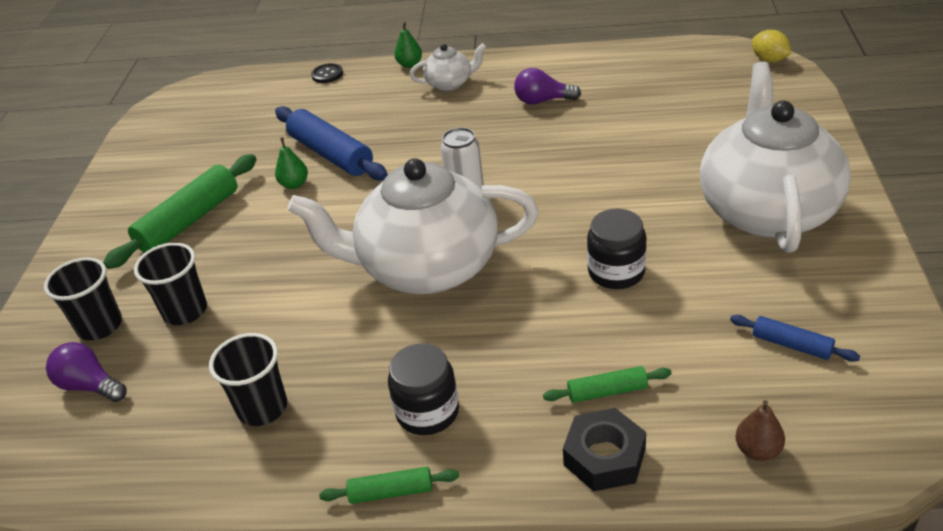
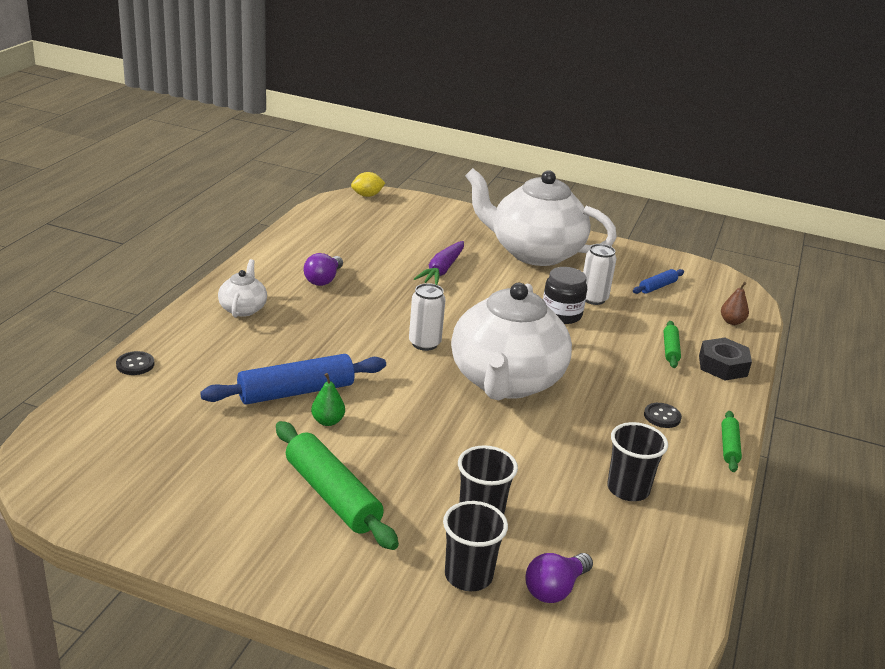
camera: 80 degrees left, 10 degrees down
black jar [388,344,459,435] -> black button [644,403,682,428]
green pear [394,22,422,68] -> none
none -> purple carrot [414,241,464,285]
none -> white can [583,244,616,305]

